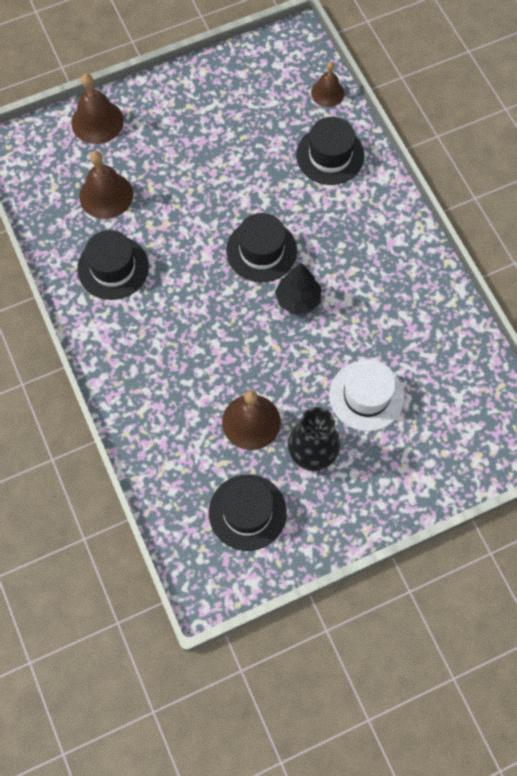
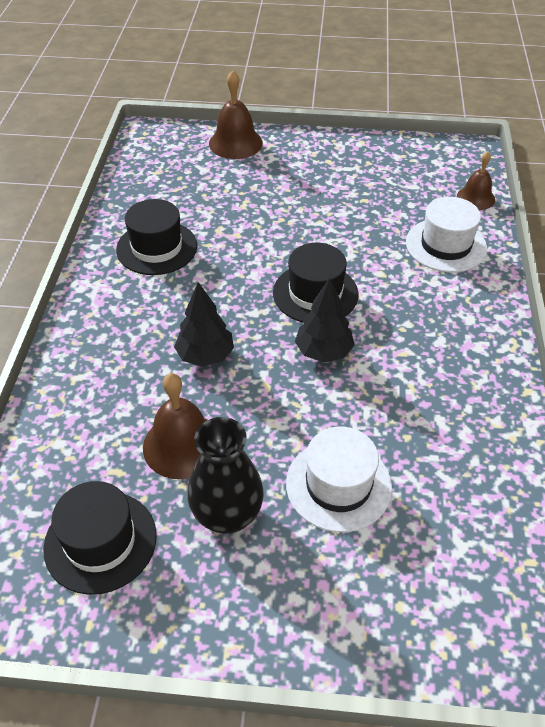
camera: 30 degrees right, 20 degrees down
brown bell [79,151,133,219] -> none
black hat [296,117,365,185] -> white hat [406,197,487,272]
none -> black tree [174,282,234,367]

